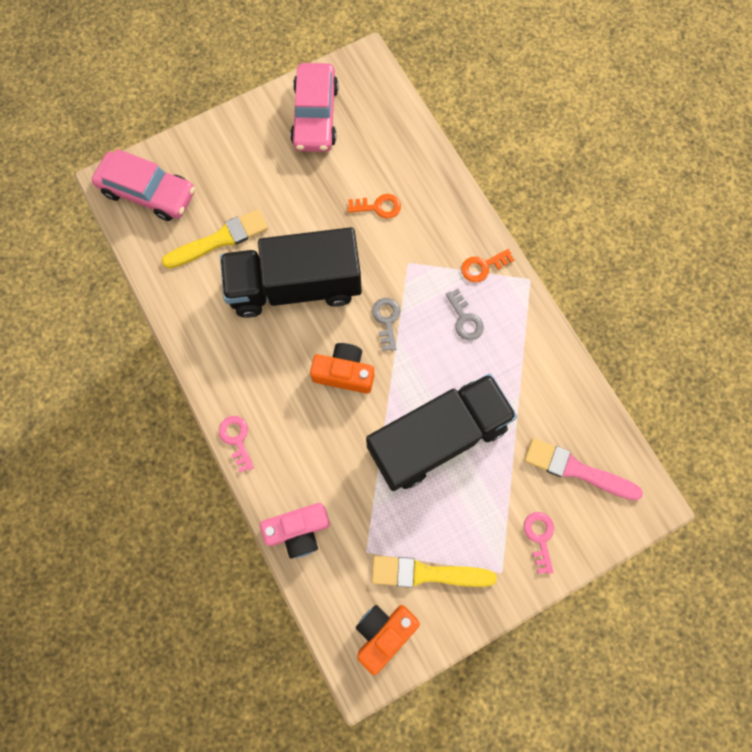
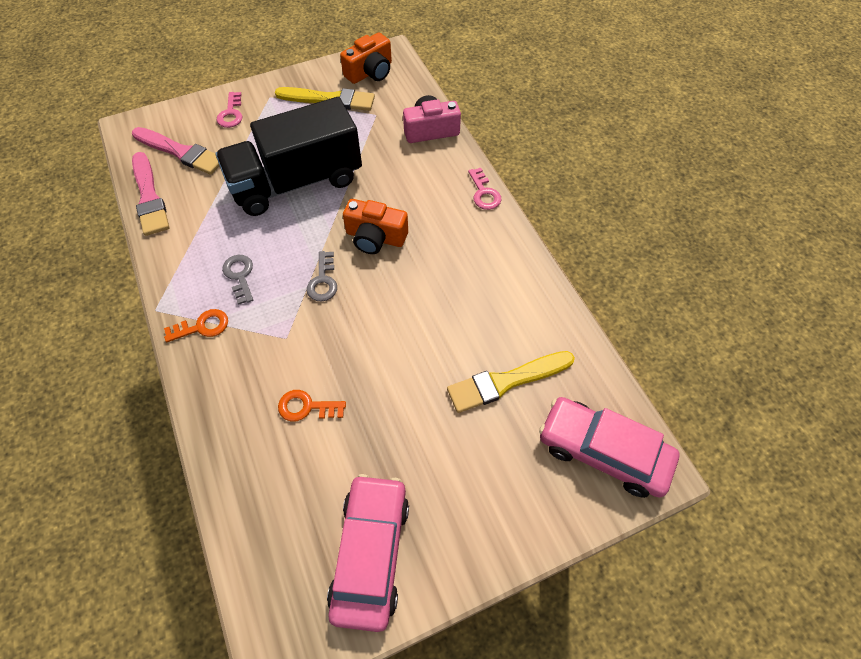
camera: 175 degrees left, 15 degrees down
black truck [220,227,362,318] -> none
none -> pink brush [132,152,169,236]

